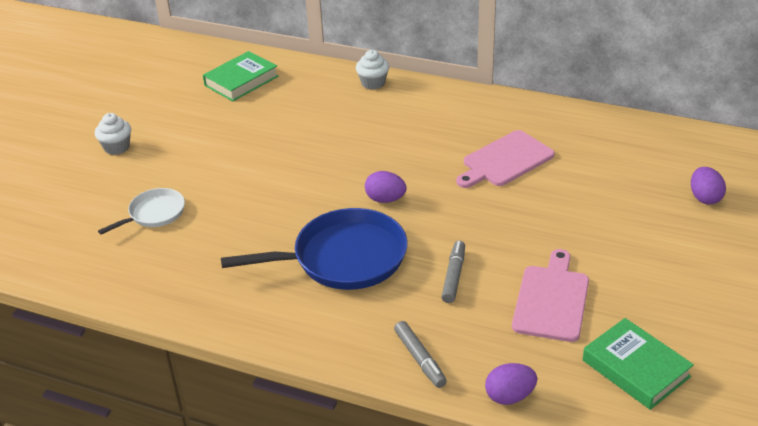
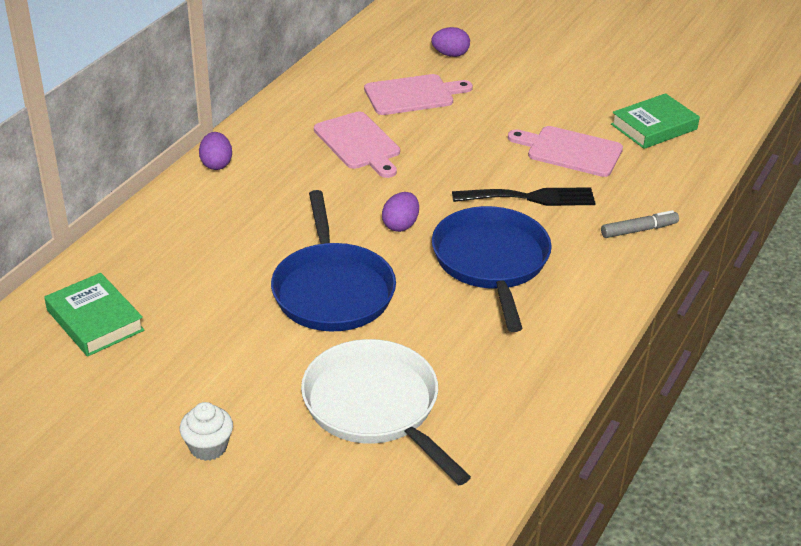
camera: 85 degrees left, 0 degrees up
white pan [98,188,185,235] -> white pan [301,339,471,485], size x1.88
white cupcake [356,50,389,90] -> none
grey marker [441,240,465,303] -> black fork [452,187,595,206]
purple egg [485,363,537,405] -> purple egg moved to [199,132,232,170]
none -> blue pan [271,190,396,332]
none -> pink cutting board [364,74,473,115]

